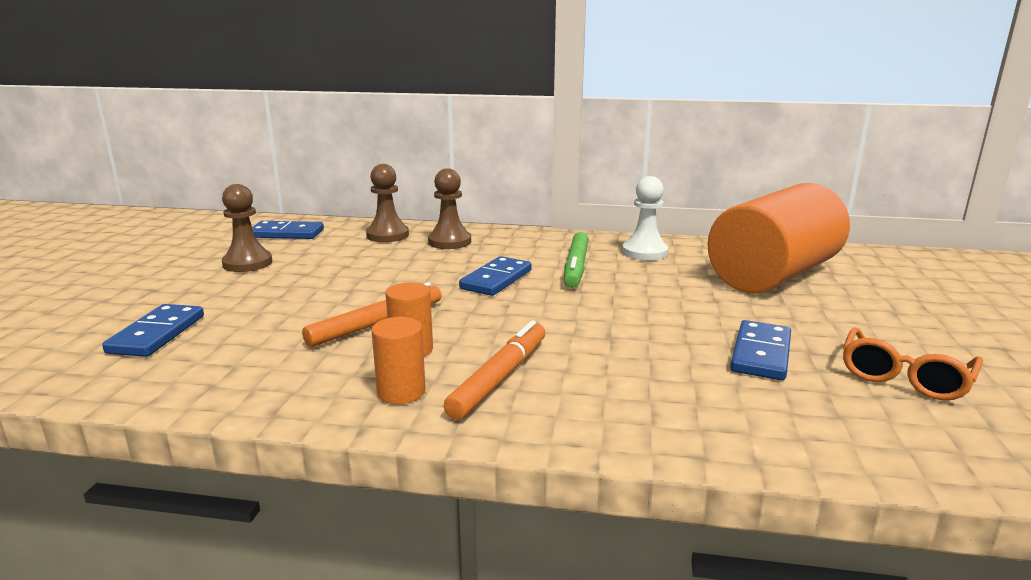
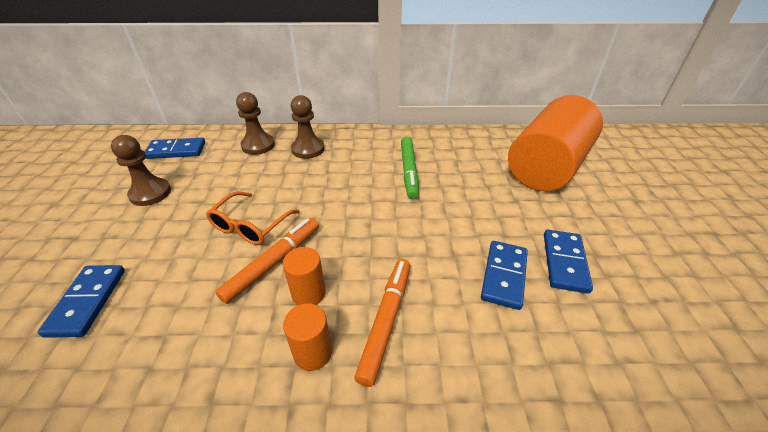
camera: 10 degrees left, 20 degrees up
blue domino [459,256,532,296] -> blue domino moved to [481,241,528,310]
white pawn [622,176,668,260] -> none
orange glasses [843,327,983,401] -> orange glasses moved to [206,192,300,245]

